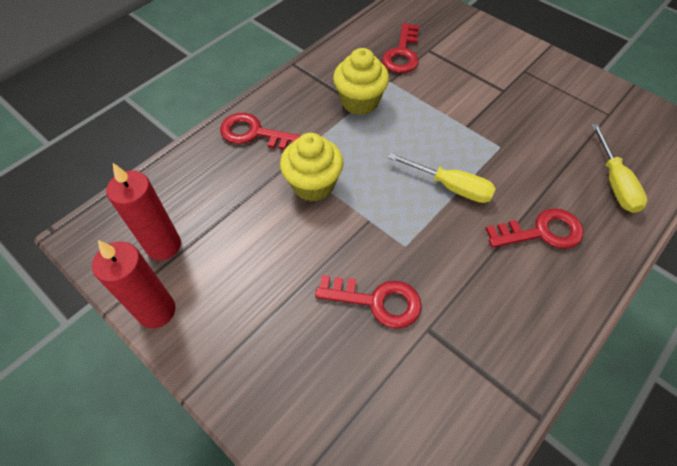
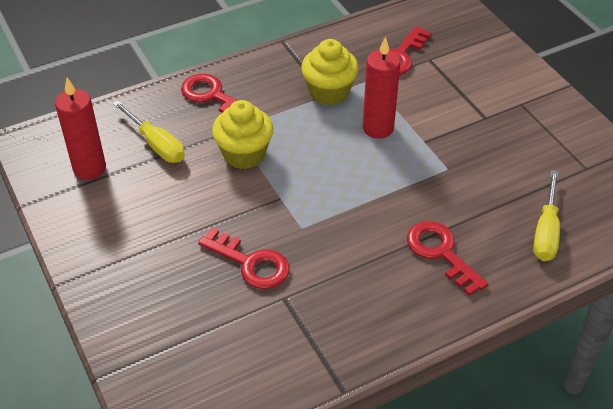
camera: 20 degrees right, 10 degrees down
red candle [92,240,176,328] -> red candle moved to [363,36,400,139]
yellow screwdriver [388,153,496,203] -> yellow screwdriver moved to [113,101,185,163]
red key [486,208,583,249] -> red key turned 135 degrees counterclockwise [407,221,488,296]

